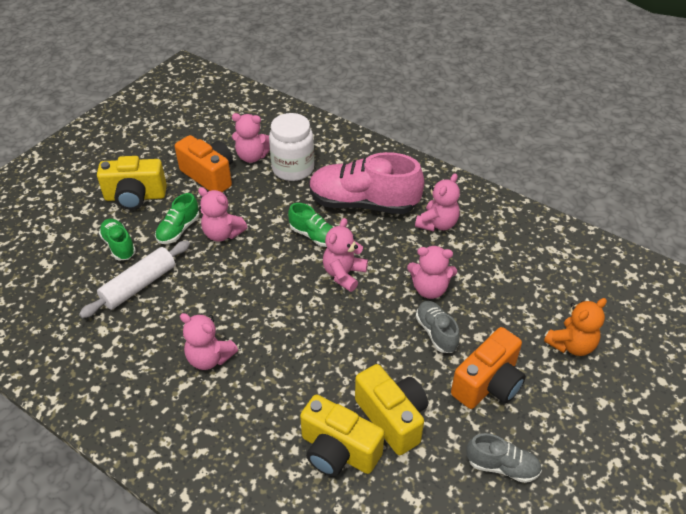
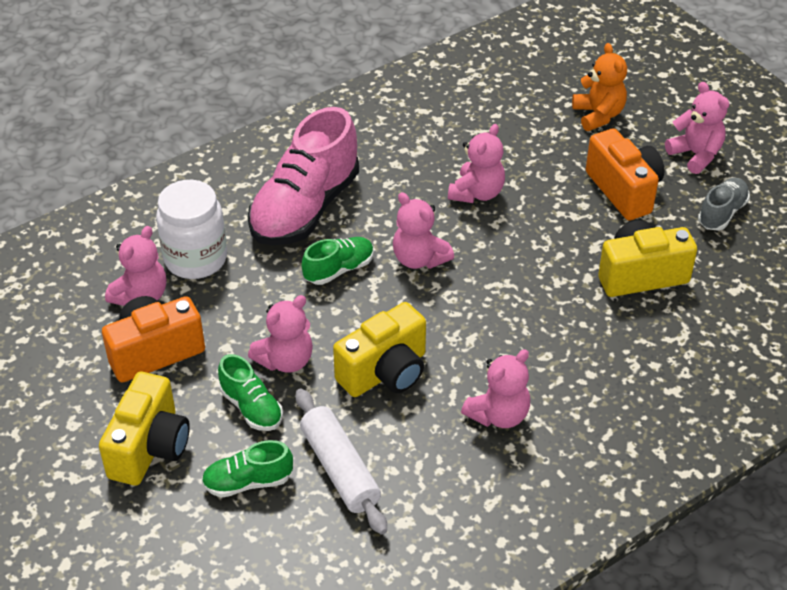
camera: 70 degrees left, 0 degrees up
yellow camera [300,394,384,477] -> yellow camera moved to [333,302,426,397]
pink teddy bear [415,173,460,232] -> pink teddy bear moved to [665,82,729,174]
grey shoe [416,301,460,353] -> none

